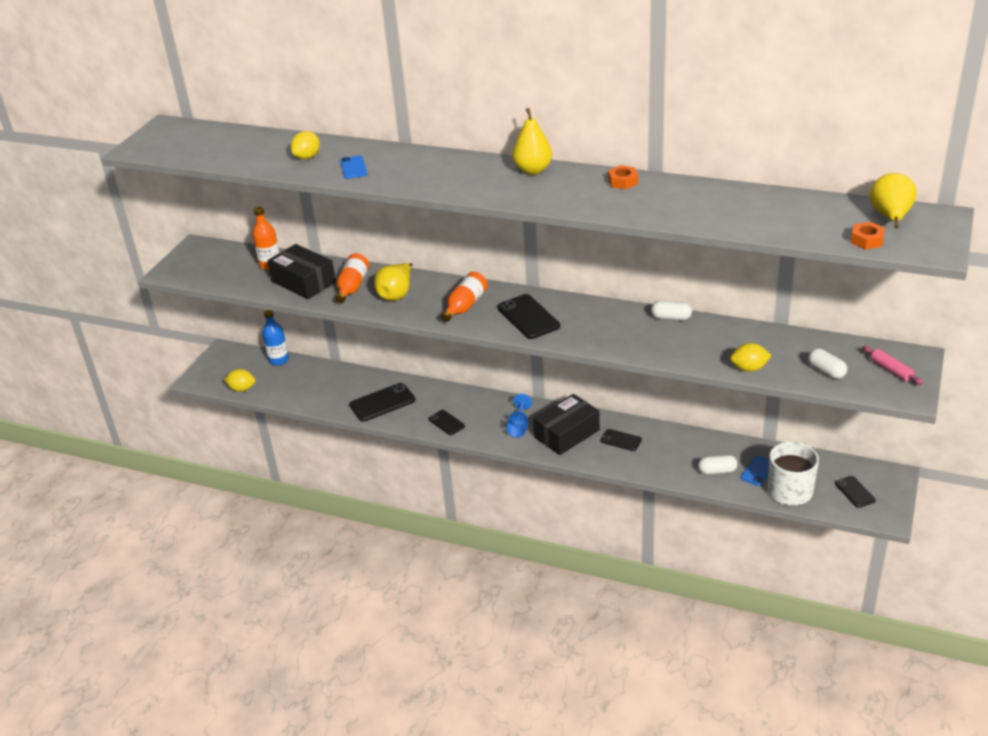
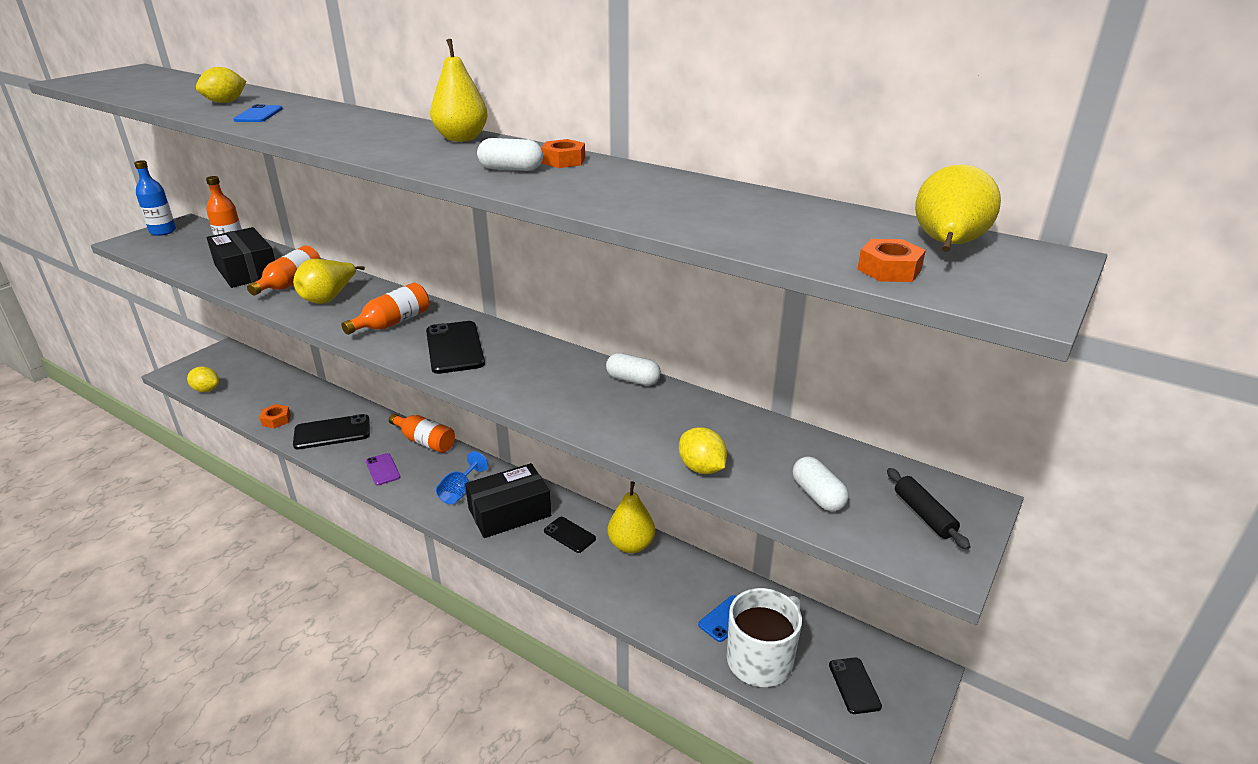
camera: 10 degrees right, 5 degrees down
blue bottle [262,310,289,365] -> blue bottle moved to [134,160,176,236]
black phone [428,410,465,435] -> purple phone [366,453,400,485]
white capsule [698,455,738,475] -> white capsule moved to [477,138,543,171]
yellow lemon [730,343,772,372] -> yellow lemon turned 45 degrees clockwise [679,427,727,474]
pink rolling pin [863,346,923,385] -> black rolling pin [887,468,971,550]
none -> orange nut [260,404,291,429]
none -> orange bottle [389,414,455,453]
none -> yellow pear [608,481,655,553]

